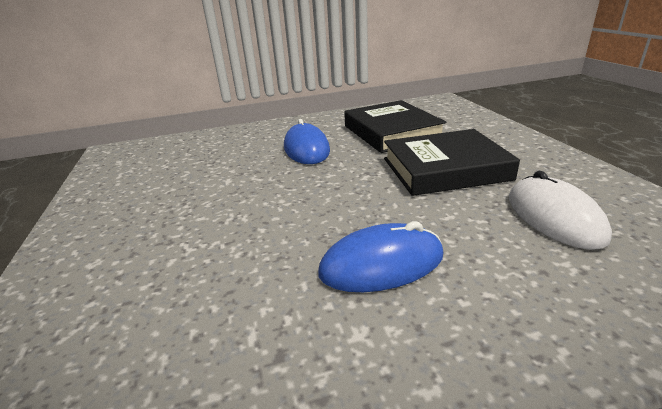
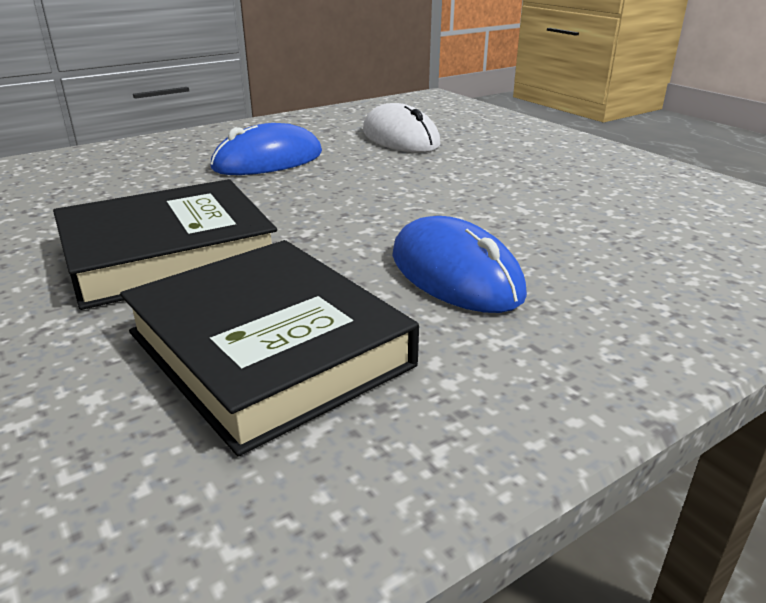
camera: 160 degrees right, 0 degrees up
white mouse [509,171,612,250] -> white mouse moved to [363,103,440,153]

